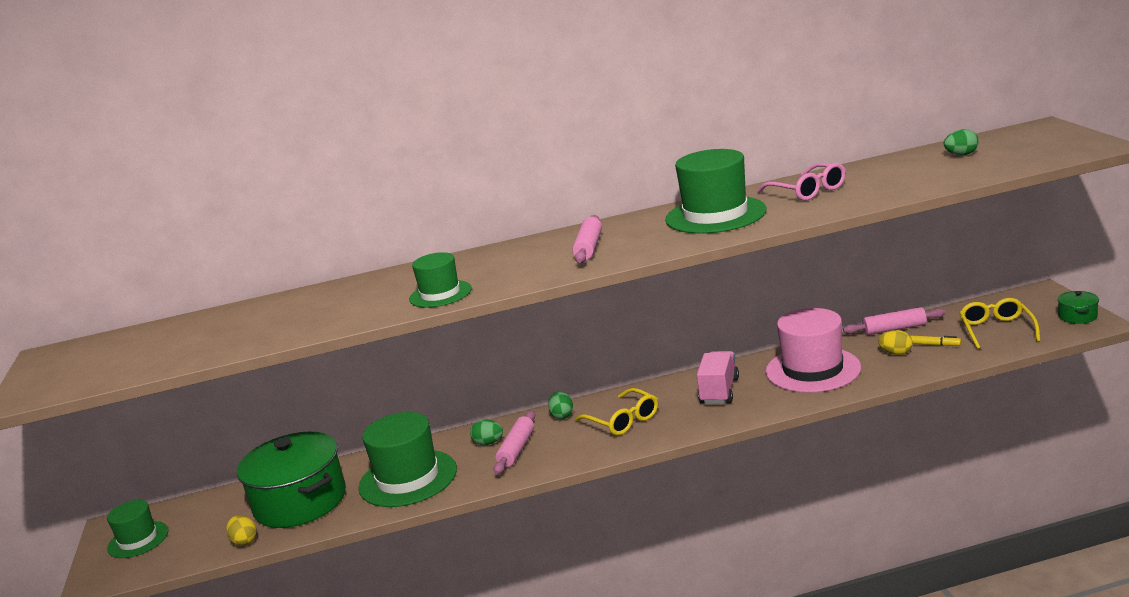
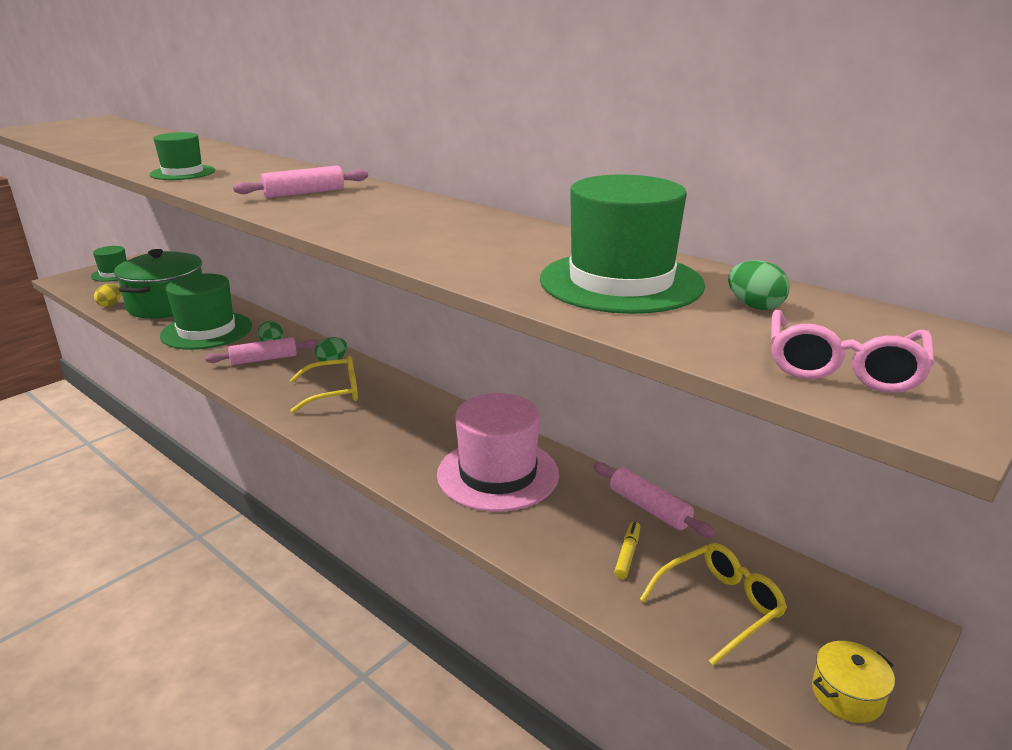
camera: 50 degrees right, 5 degrees up
yellow glasses [575,388,658,435] -> yellow glasses turned 120 degrees counterclockwise [290,356,358,413]
green hat [665,149,767,234] -> green hat moved to [540,174,705,314]
pink truck [696,351,739,404] -> none
pink glasses [757,163,846,201] -> pink glasses moved to [771,310,935,393]
yellow egg [878,330,912,355] -> none
yellow marker [910,336,961,346] -> yellow marker turned 150 degrees counterclockwise [614,522,640,579]
green pot [1057,291,1099,324] -> yellow pot [812,641,895,723]

